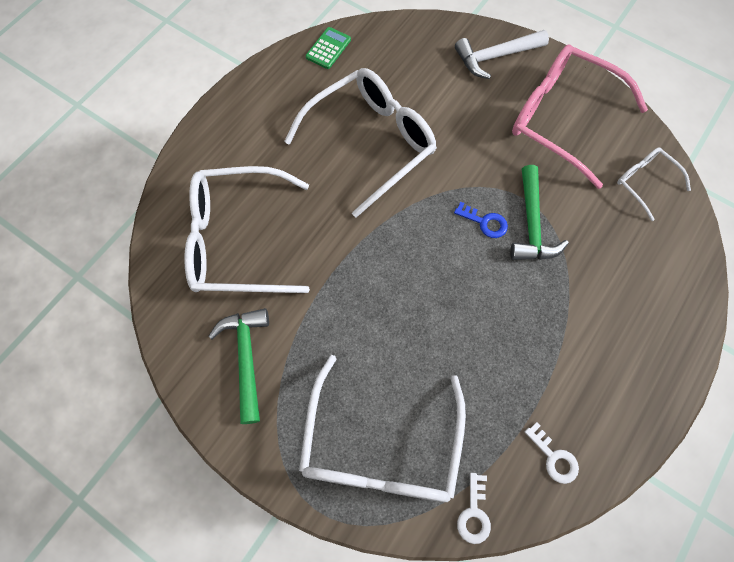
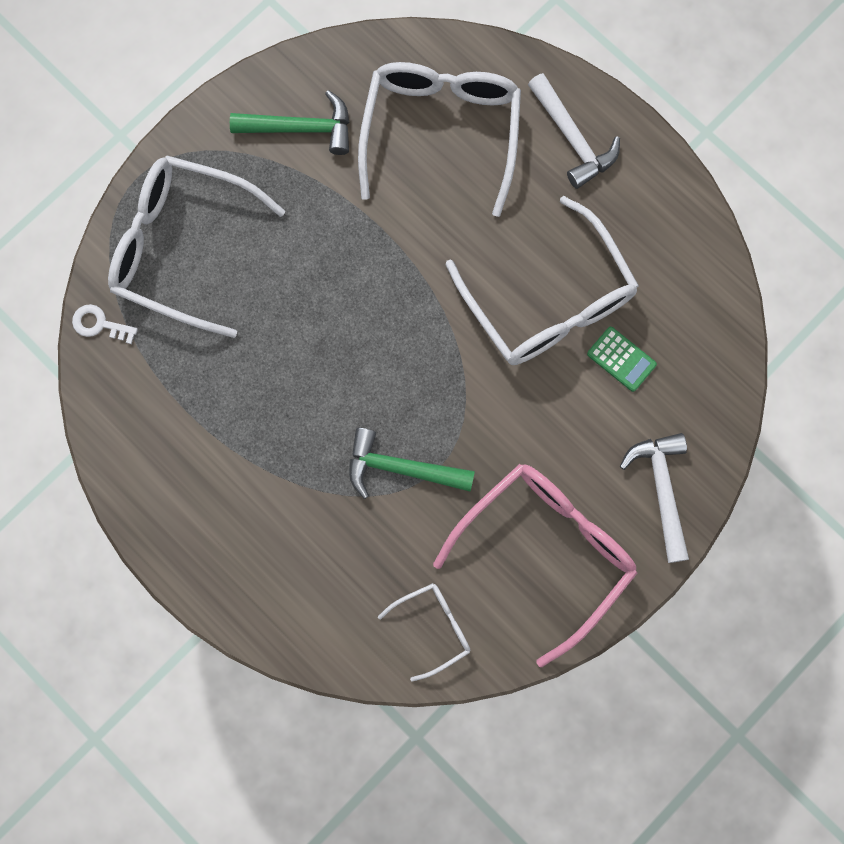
camera: 100 degrees right, 10 degrees up
green calculator [306,27,351,69] -> green calculator moved to [587,327,657,392]
blue key [454,202,508,238] -> none
white key [525,422,579,484] -> none
none -> white hammer [528,73,620,189]

